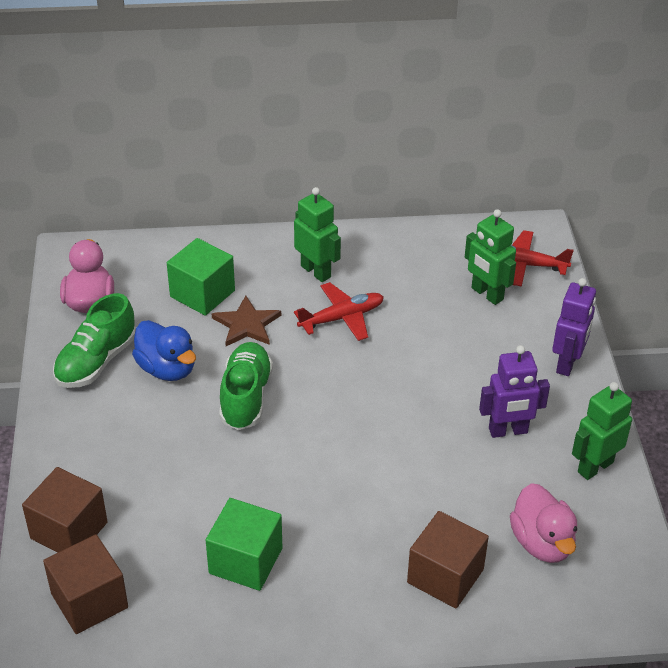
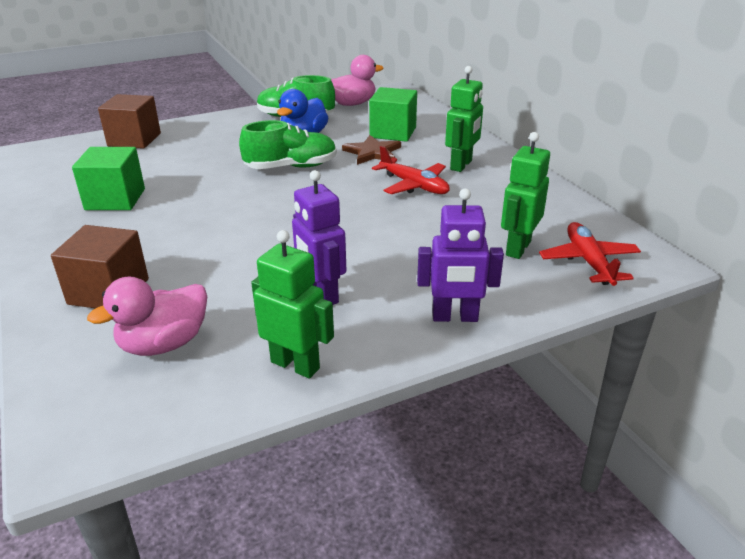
camera: 70 degrees right, 10 degrees down
brown cube [43,534,128,634] -> none

